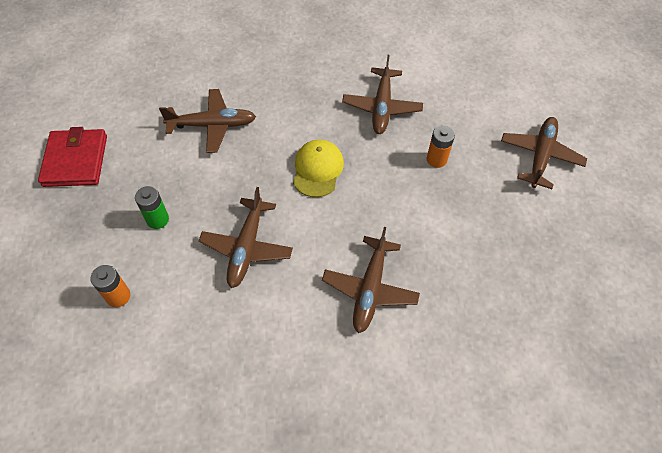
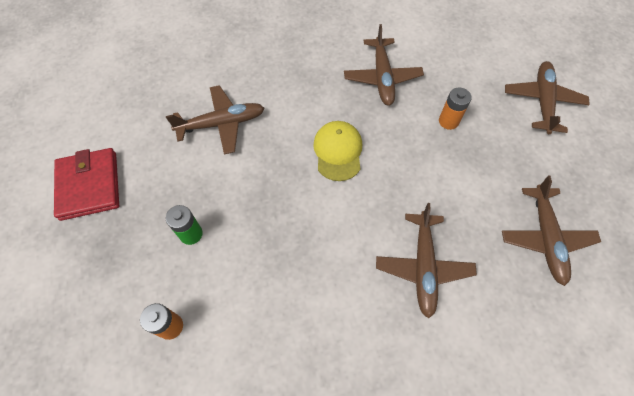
camera: 10 degrees left, 5 degrees up
brown plane [199,187,293,288] -> brown plane moved to [502,176,601,286]

